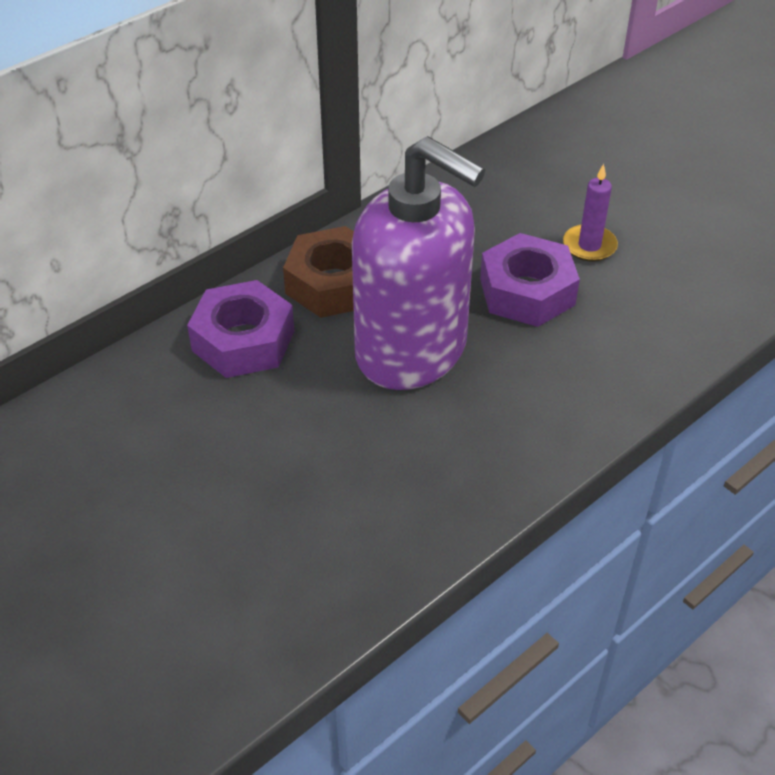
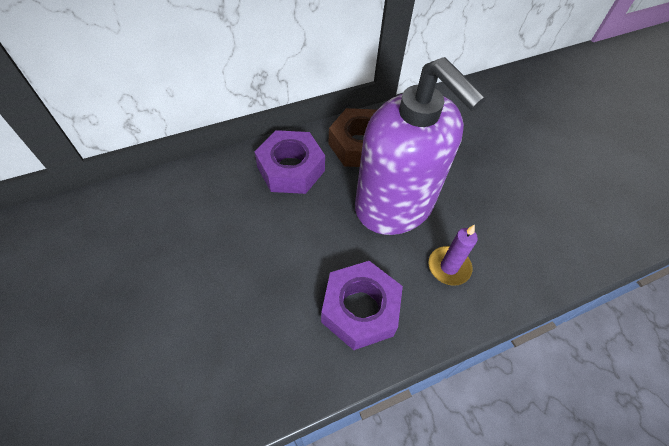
camera: 15 degrees right, 10 degrees up
purple nut [480,233,580,327] -> purple nut moved to [321,261,403,350]
purple candle [563,164,618,262] -> purple candle moved to [429,225,478,286]

